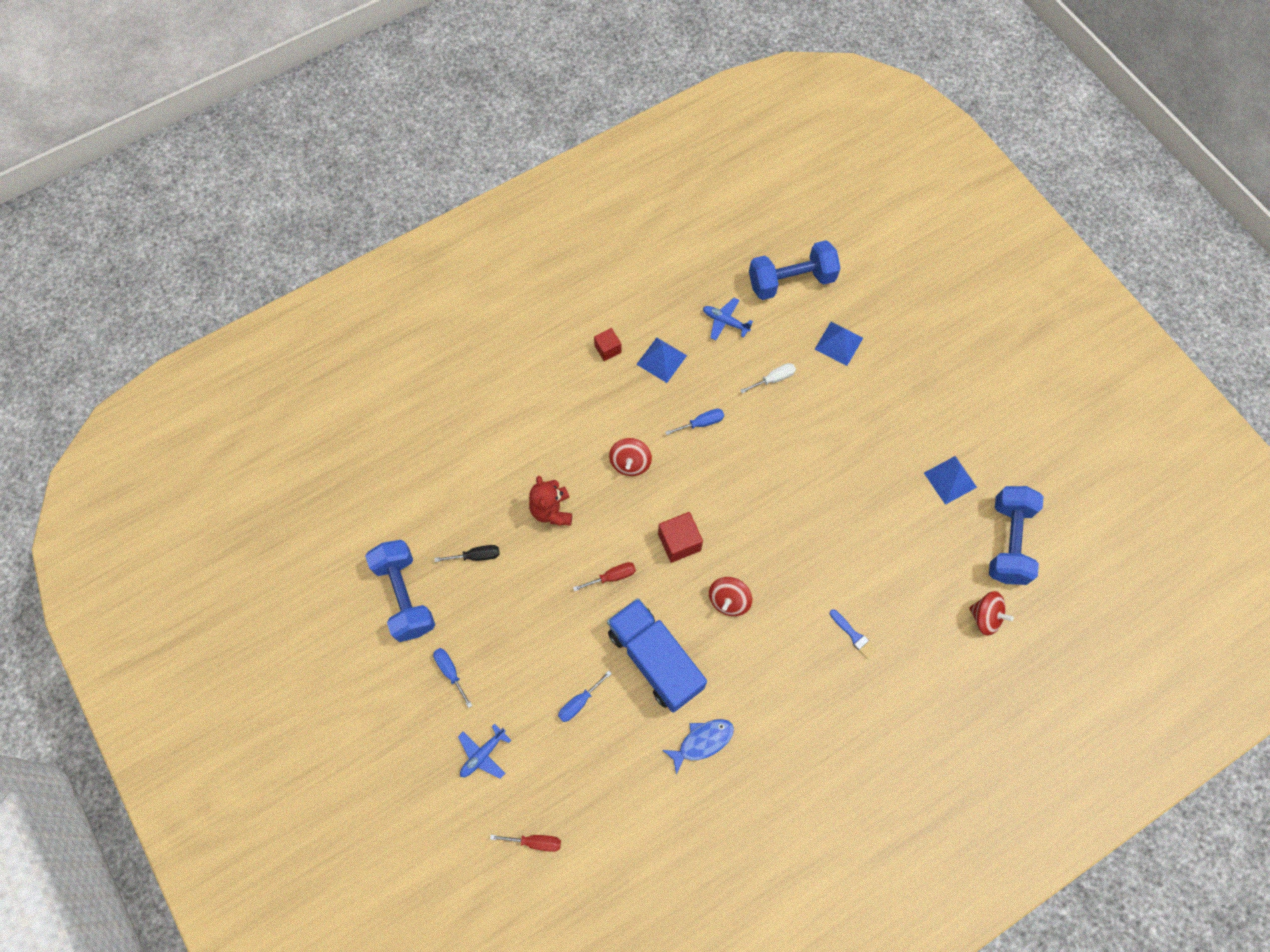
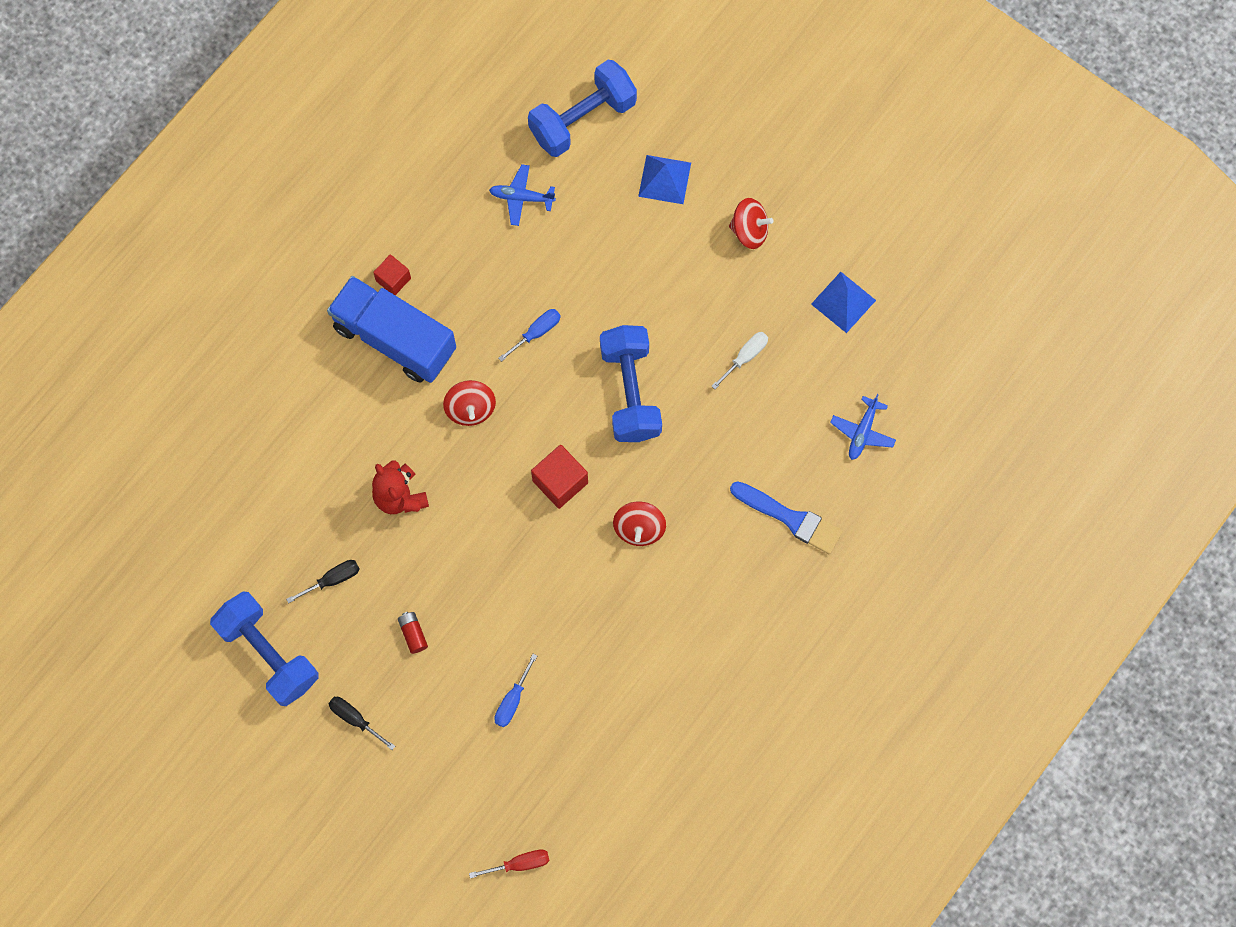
camera: 20 degrees left, 5 degrees up
blue screwdriver [433,648,472,708] -> black screwdriver [329,697,395,750]
blue plane [458,723,511,779] -> blue plane moved to [830,394,896,460]
red screwdriver [573,562,636,591] -> none
blue truck [607,598,707,713] -> blue truck moved to [327,276,456,383]
blue pyramid [636,338,687,383] -> none
blue fish [663,719,734,775] -> none
white screwdriver [740,363,796,393] -> white screwdriver moved to [712,332,768,389]
blue brush [830,609,877,659] -> blue brush [730,481,843,554], size x1.72
red spinning top [969,591,1014,636] -> red spinning top moved to [729,198,773,249]
blue dumbbell [989,486,1044,585] -> blue dumbbell moved to [600,325,662,442]
none -> red battery [398,612,428,654]

